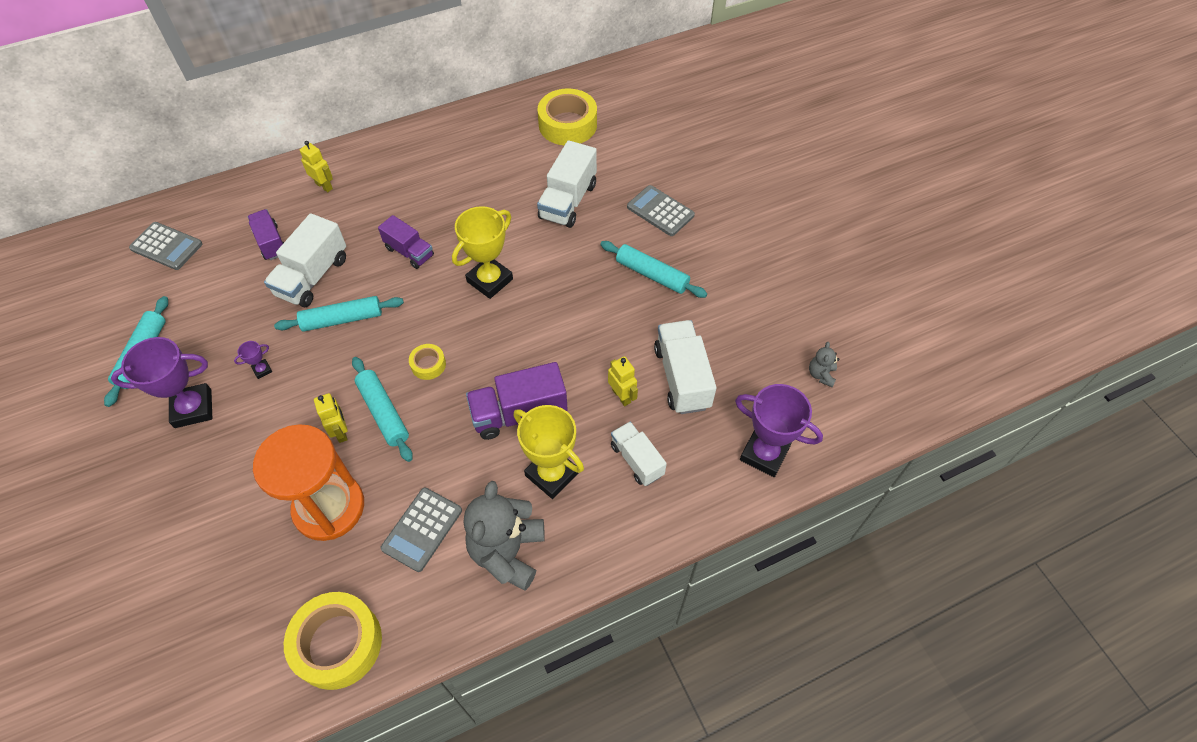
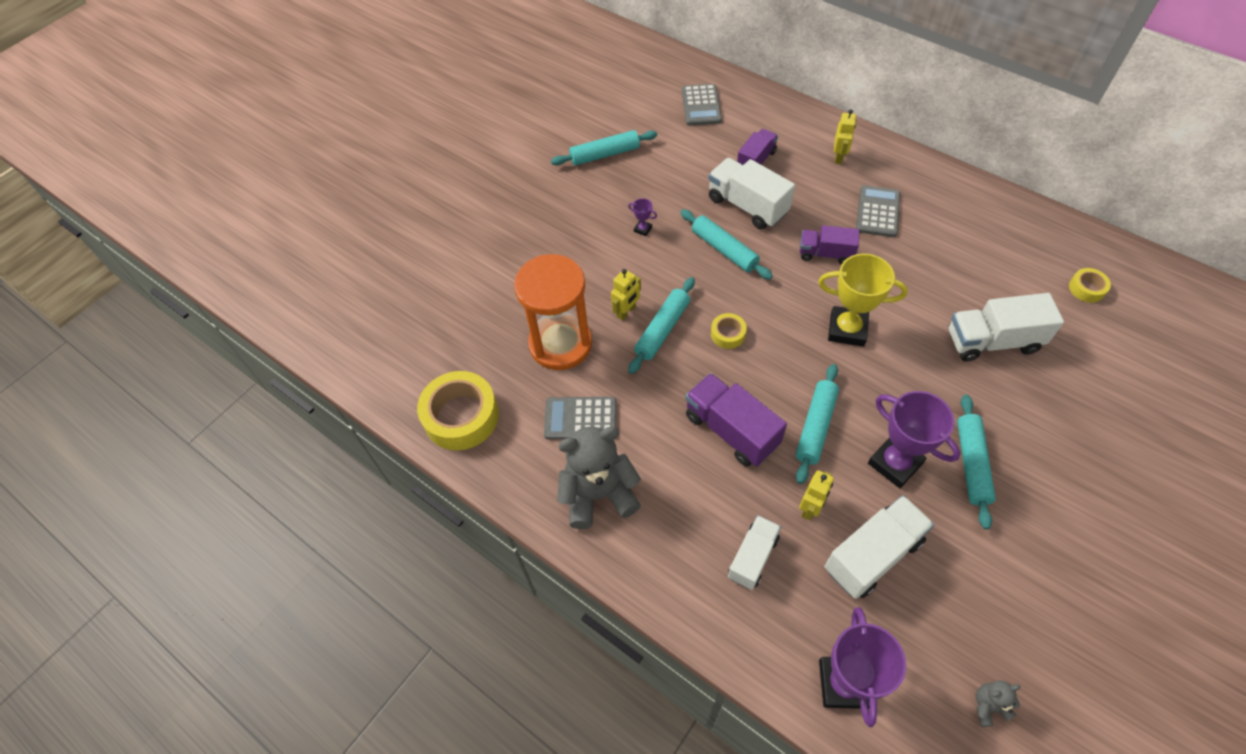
camera: 65 degrees right, 0 degrees up
purple trophy [111,337,212,428] -> purple trophy moved to [868,391,960,488]
white truck [264,213,346,307] -> white truck turned 45 degrees clockwise [708,158,795,230]
purple truck [378,215,434,269] -> purple truck turned 90 degrees clockwise [800,225,859,265]
yellow trophy [513,405,584,499] -> none
yellow tape [538,89,597,145] -> yellow tape [1069,268,1111,303], size x0.48
grey calculator [627,185,695,236] -> grey calculator moved to [856,185,900,237]
none -> turquoise rolling pin [796,364,839,484]

